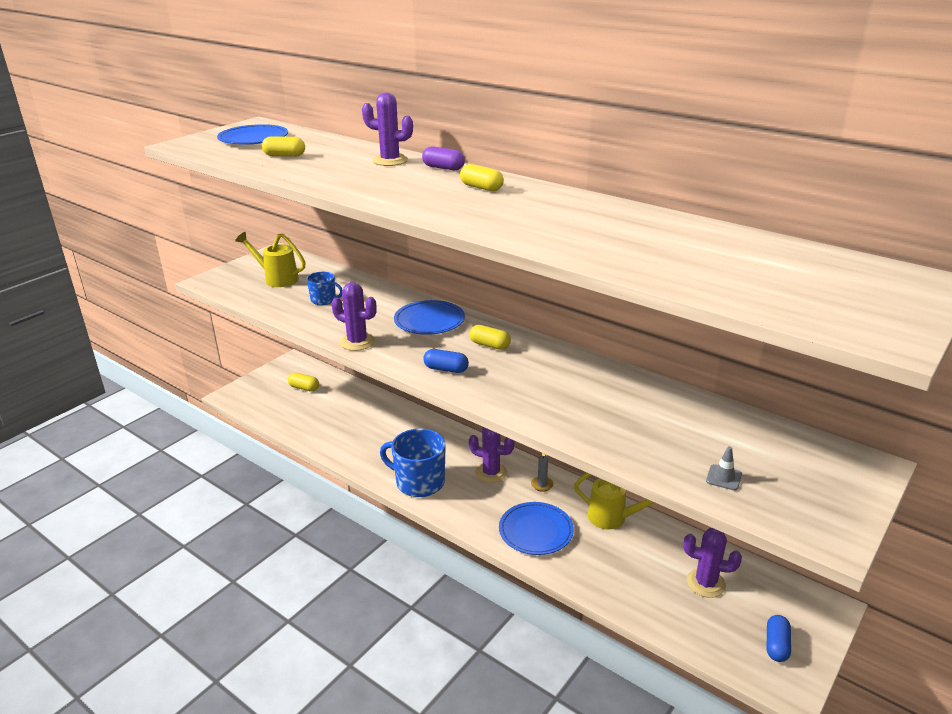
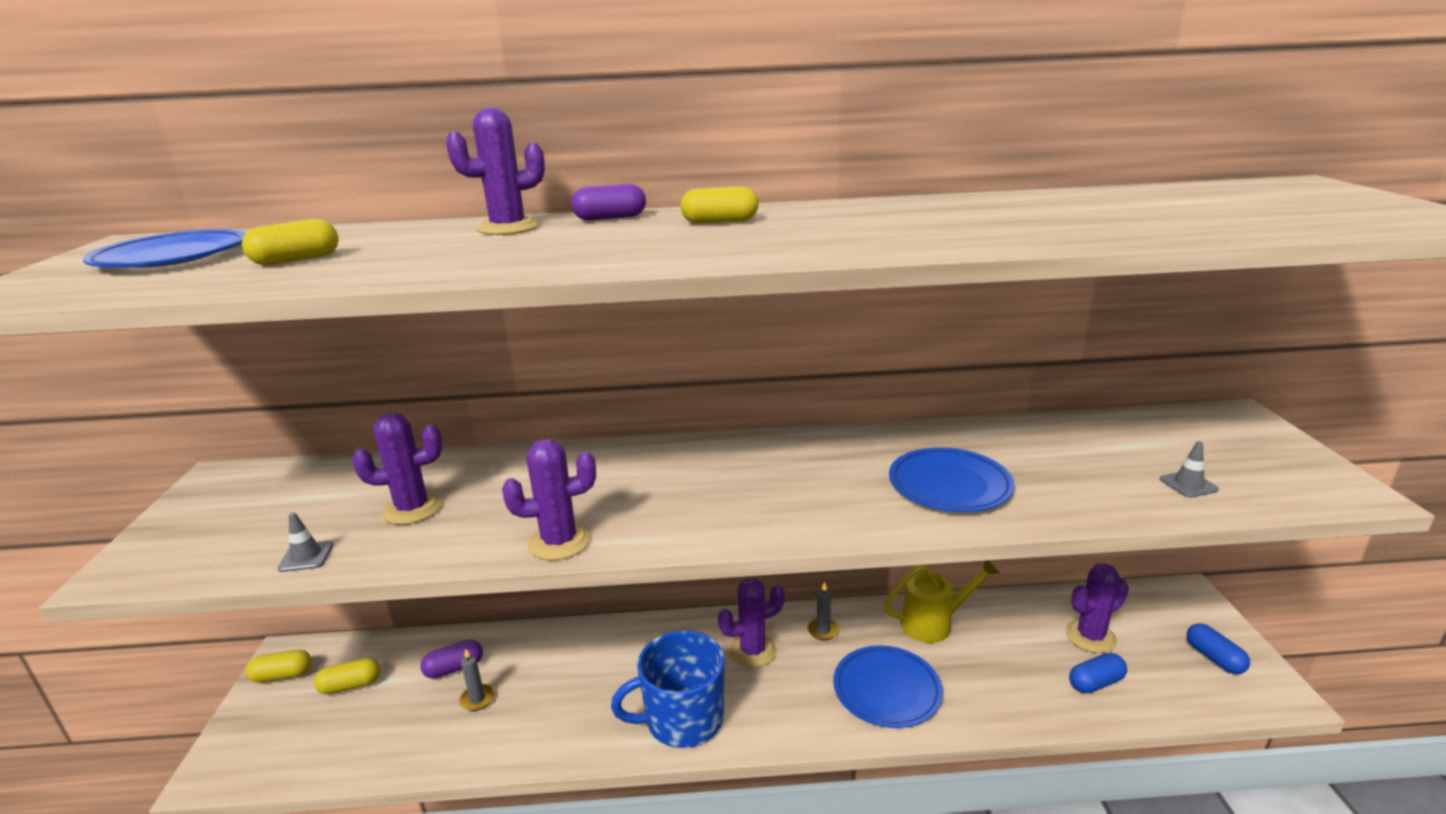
camera: 40 degrees left, 5 degrees down
yellow watering can [235,232,306,287] -> none
blue mug [307,272,342,305] -> purple cactus [352,412,442,525]
blue plate [394,300,465,335] -> blue plate moved to [889,447,1014,512]
blue capsule [423,349,469,373] -> blue capsule moved to [1069,653,1127,693]
yellow capsule [469,325,511,350] -> yellow capsule moved to [246,650,312,683]
none -> grey traffic cone [278,512,334,572]
none -> purple capsule [421,640,483,679]
none -> grey candle [459,648,495,711]

